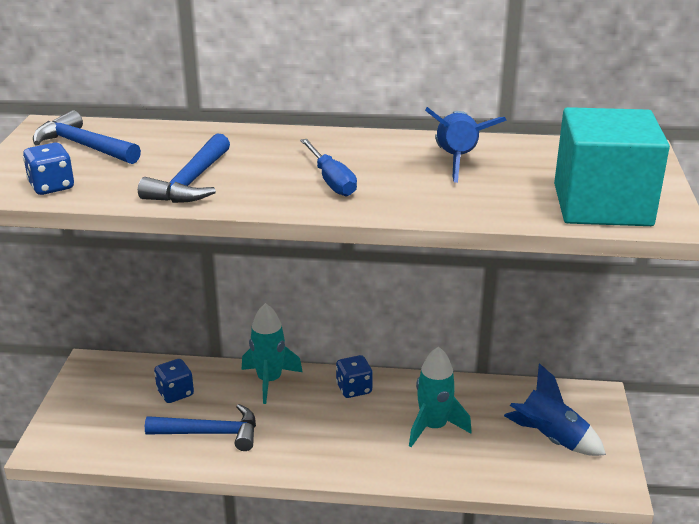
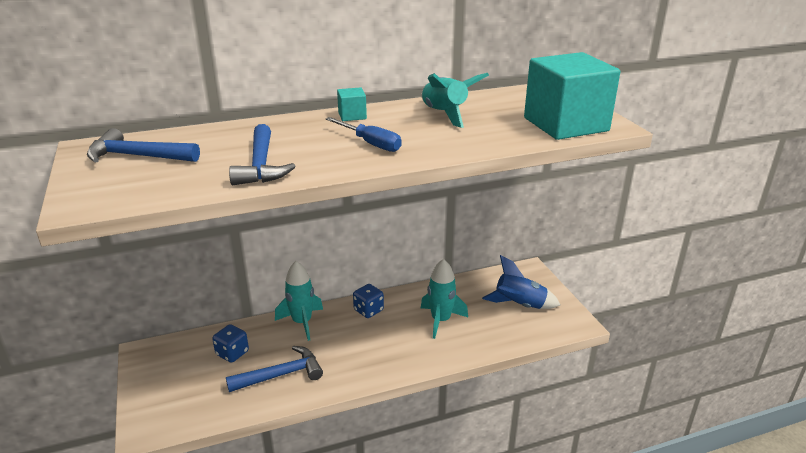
camera: 25 degrees left, 0 degrees up
blue dice [23,143,74,195] -> none
blue rocket [425,107,507,183] -> turquoise rocket [422,73,489,128]
none -> turquoise cube [337,87,367,121]

